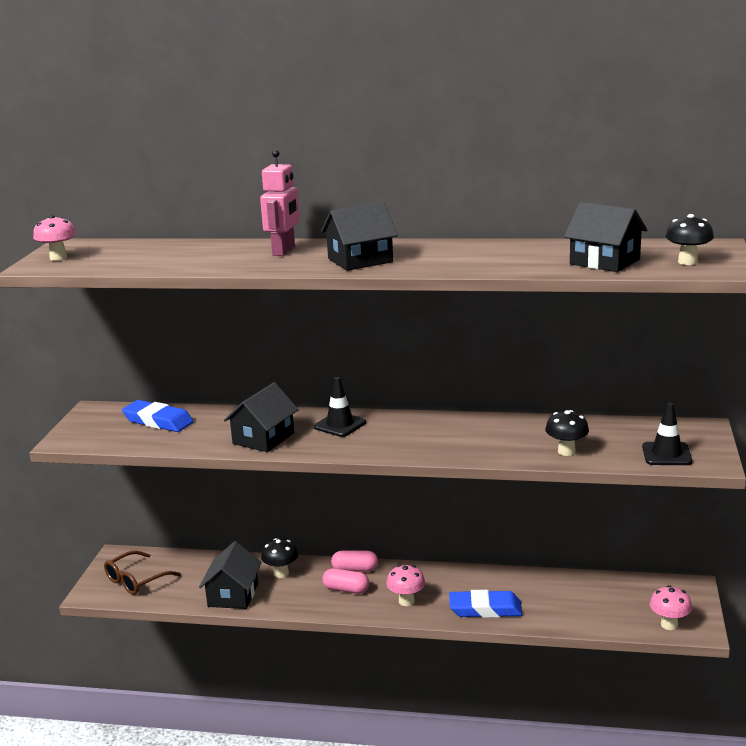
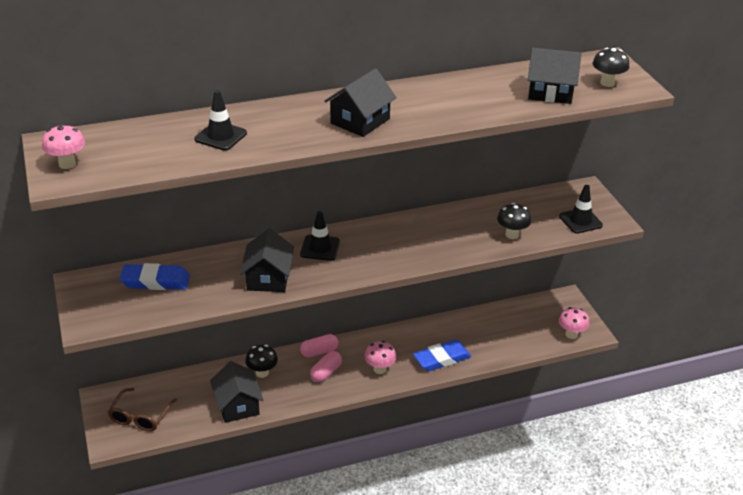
camera: 30 degrees left, 15 degrees up
pink robot [260,150,300,256] -> none
pink capsule [322,568,369,594] -> pink capsule turned 45 degrees counterclockwise [310,351,342,382]
none -> black traffic cone [194,90,247,151]

